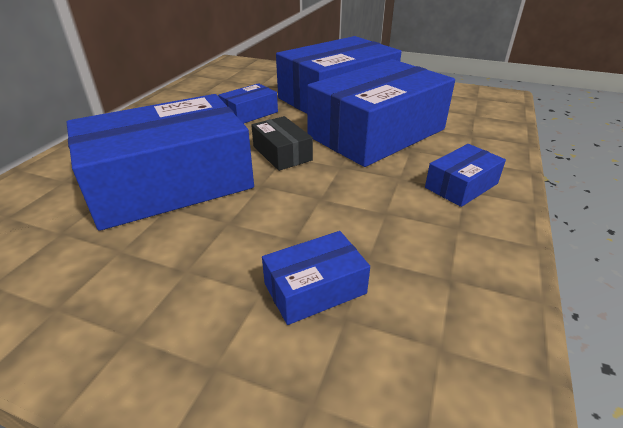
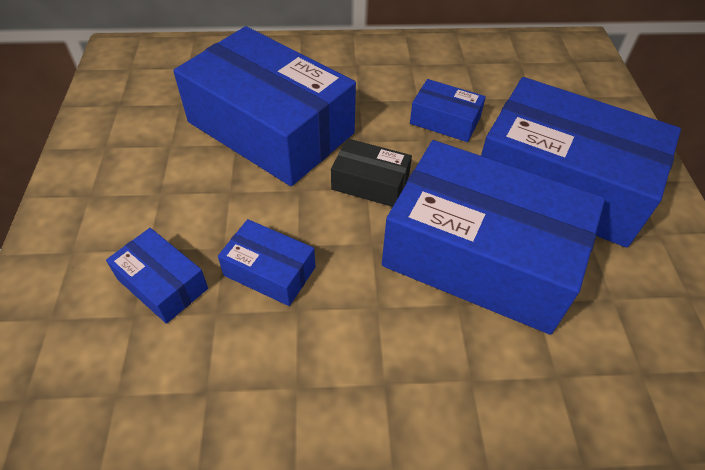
camera: 65 degrees right, 15 degrees up
black box [251,116,313,171] -> black box turned 75 degrees clockwise [331,138,412,207]
blue box [425,144,506,207] -> blue box moved to [218,219,315,306]

